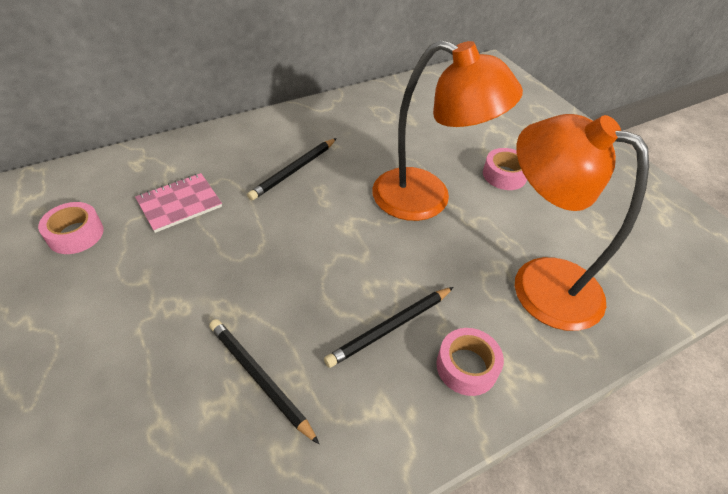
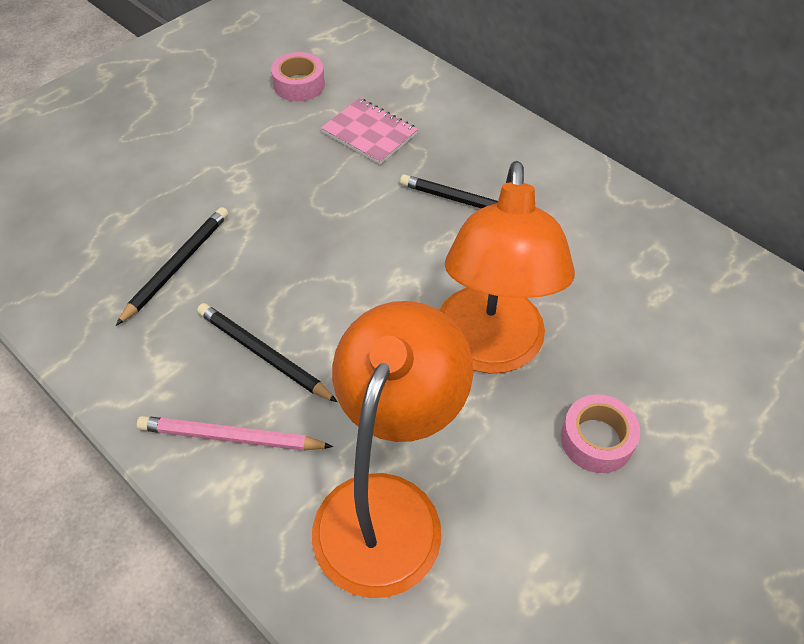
camera: 75 degrees right, 5 degrees up
pink tape [436,328,504,396] -> pink pencil [137,416,333,451]

